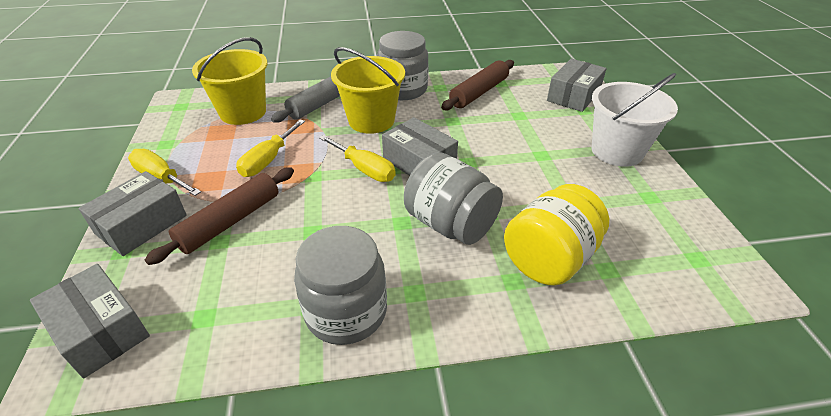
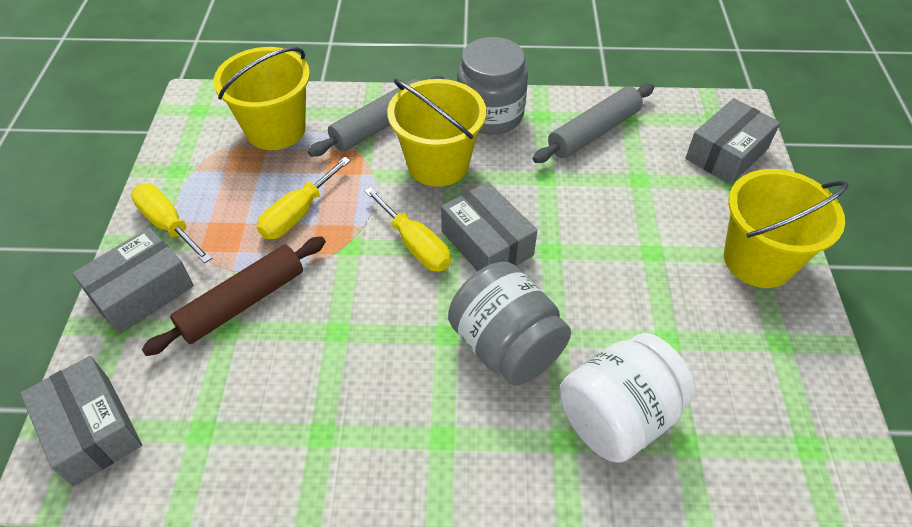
camera: 10 degrees right, 10 degrees up
grey jar [294,226,387,345] -> none
brown rolling pin [441,60,514,110] -> grey rolling pin [533,83,654,163]
yellow jar [504,184,609,286] -> white jar [560,333,696,463]
white bucket [592,73,678,167] -> yellow bucket [724,169,849,288]

